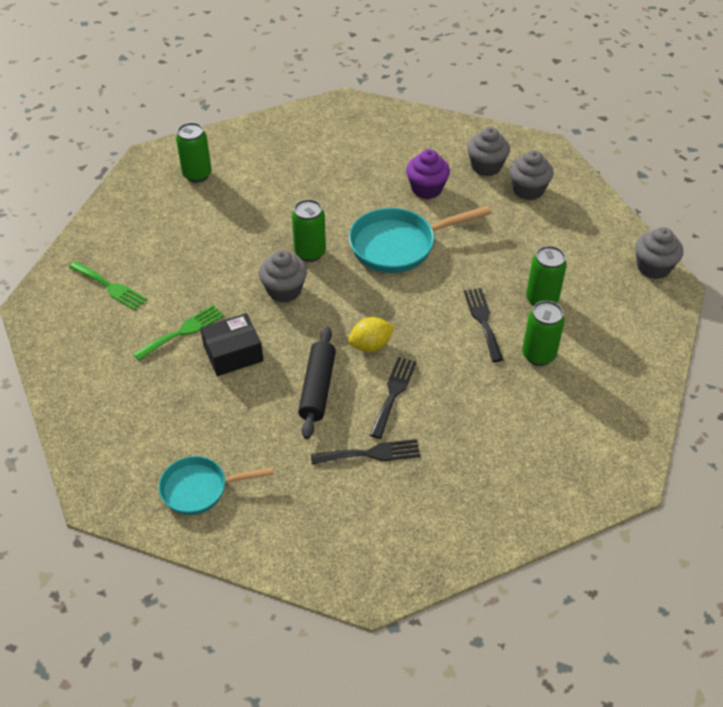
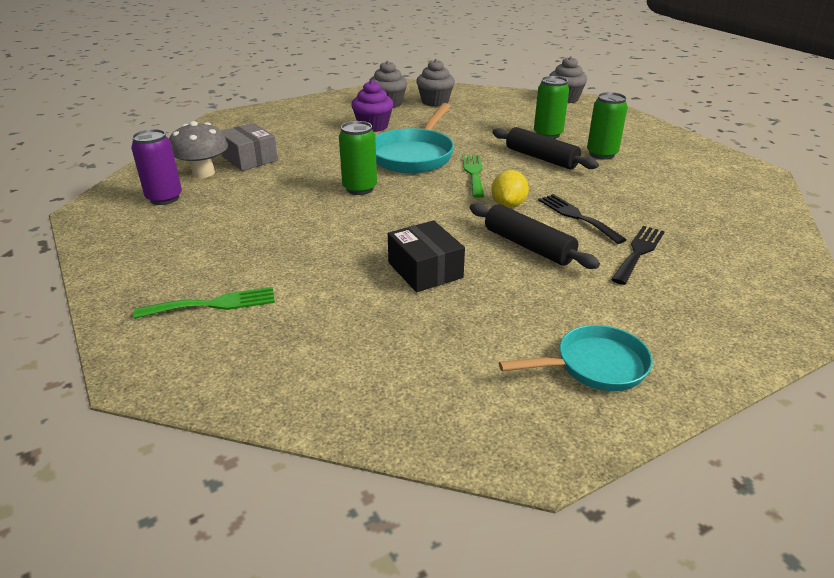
camera: 50 degrees left, 15 degrees down
green fork [133,305,224,361] -> green fork moved to [462,155,484,198]
turquoise pan [159,456,274,515] -> turquoise pan turned 135 degrees counterclockwise [499,325,653,391]
green can [176,123,212,183] -> purple can [131,129,182,205]
black box [200,313,263,376] -> black box turned 45 degrees counterclockwise [388,220,465,292]
grey cupcake [259,250,307,303] -> none
black fork [464,288,503,362] -> black rolling pin [492,127,599,169]
none -> grey mushroom [169,121,228,178]
none -> grey box [221,123,278,171]

